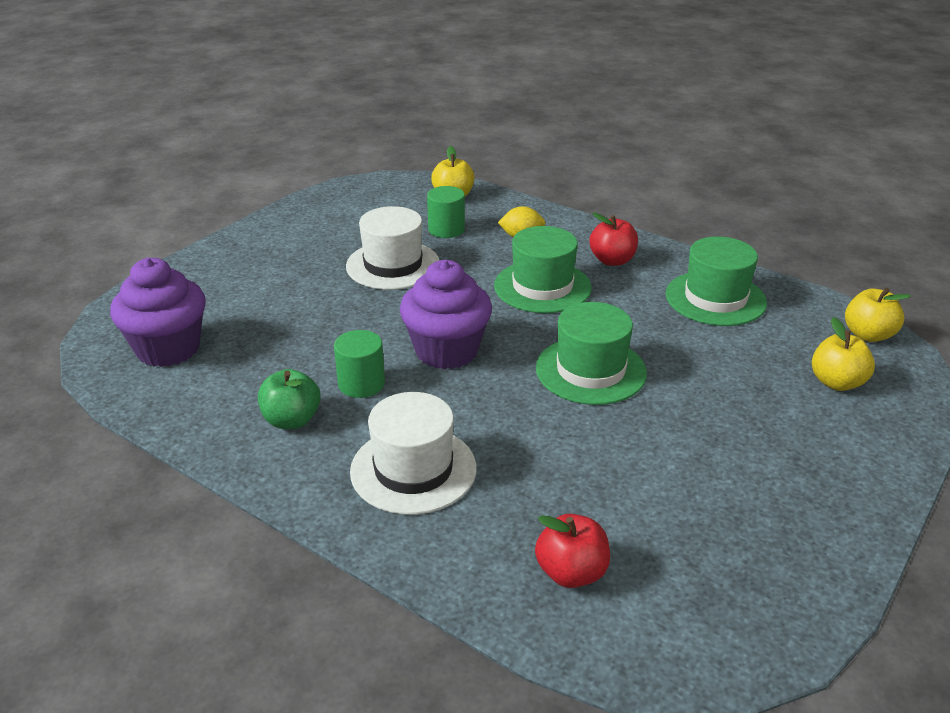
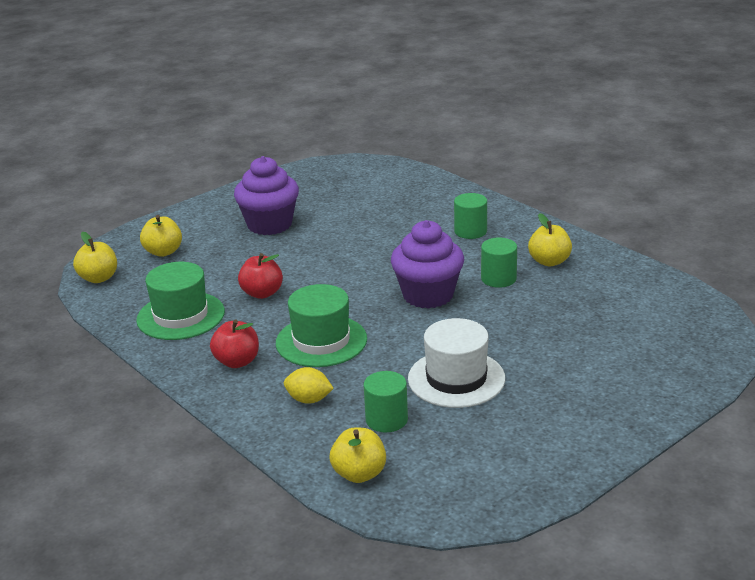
camera: 165 degrees left, 5 degrees down
purple cupcake [110,258,206,367] -> purple cupcake moved to [234,156,299,235]
green apple [258,369,321,429] -> yellow apple [528,213,572,266]
white hat [350,392,476,515] -> green cylinder [454,193,487,239]
red apple [535,514,610,588] -> red apple moved to [238,253,283,299]
green hat [536,302,647,405] -> none

